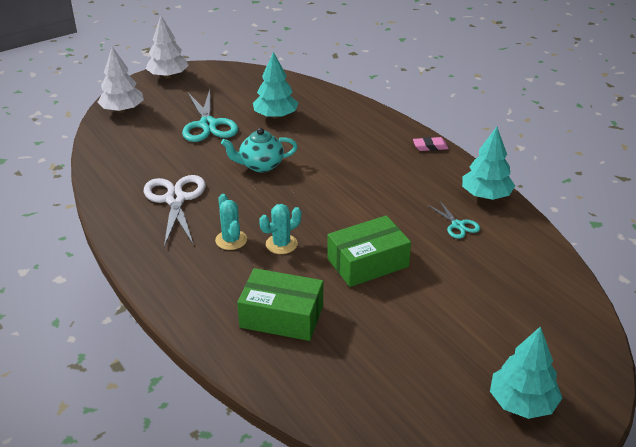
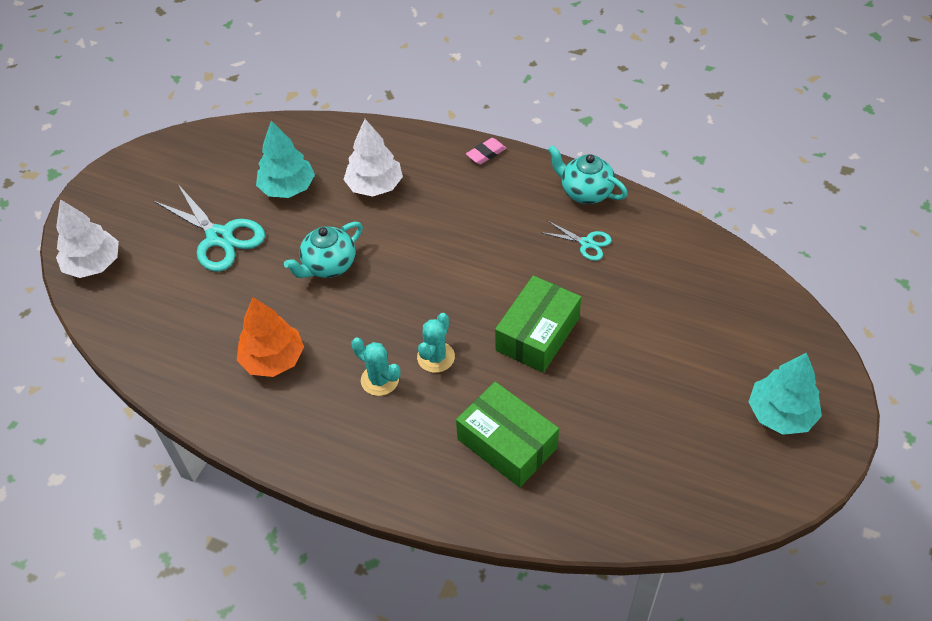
camera: 30 degrees left, 15 degrees up
white scissors [144,175,206,247] -> orange tree [237,297,304,377]
white tree [146,16,189,78] -> white tree moved to [344,119,403,197]
green box [237,268,323,341] -> green box turned 60 degrees clockwise [456,382,559,488]
turquoise tree [462,127,515,200] -> turquoise teapot [548,145,628,204]

